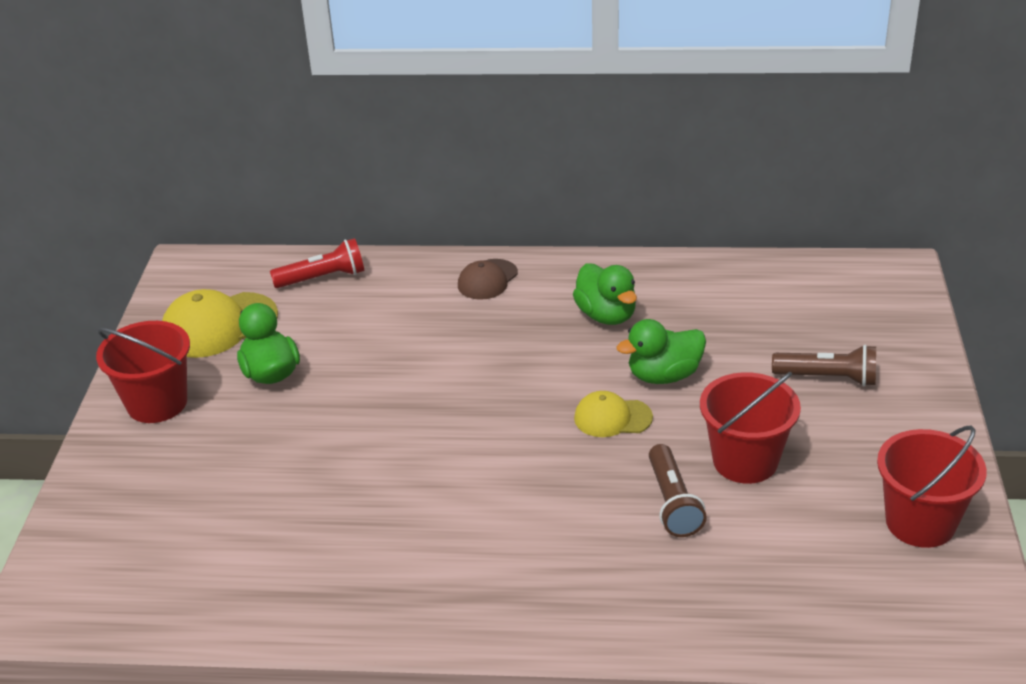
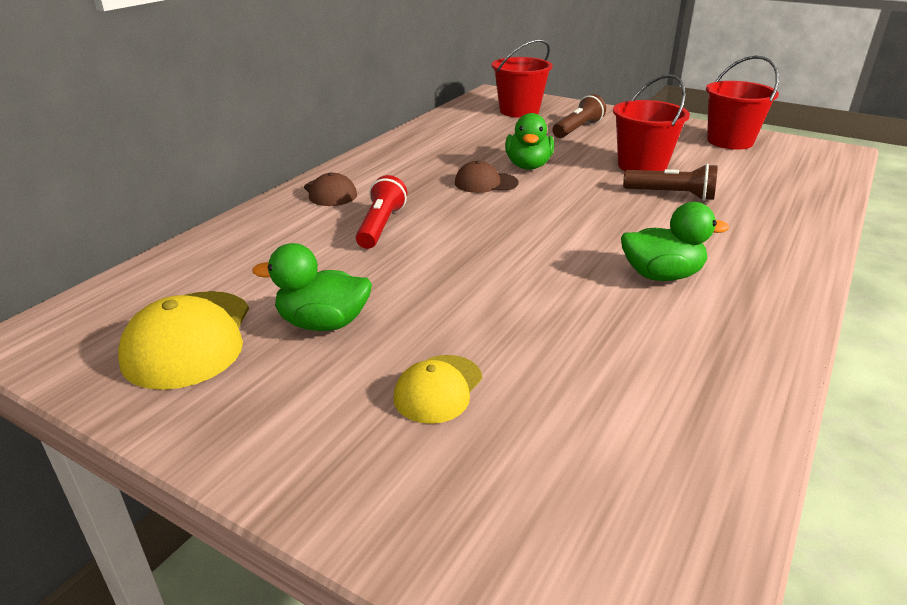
camera: 65 degrees left, 5 degrees down
red bucket [96,321,190,423] -> red bucket moved to [492,39,553,118]
red flashlight [270,238,364,288] -> red flashlight moved to [356,175,407,249]
green duck [573,263,637,325] -> green duck moved to [621,202,729,281]
yellow cap [574,391,653,437] -> yellow cap moved to [393,355,482,424]
none -> brown cap [455,161,519,193]

